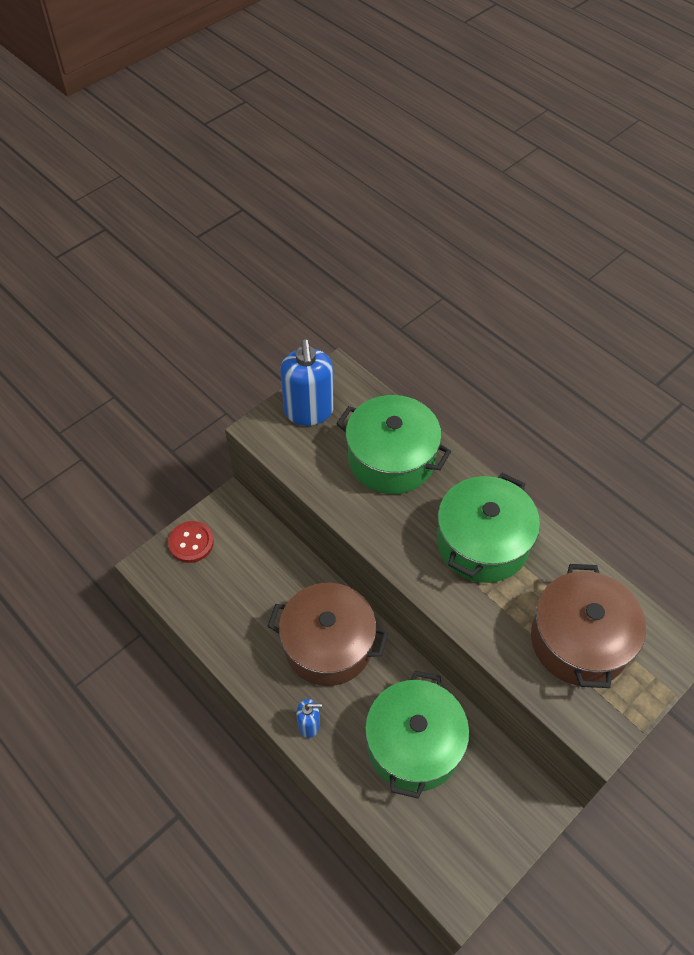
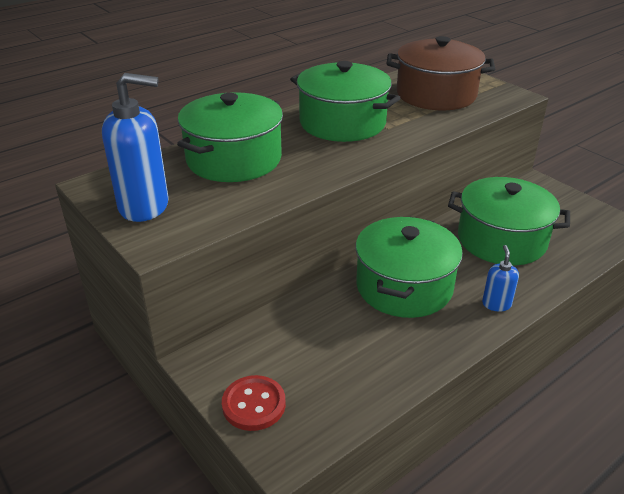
camera: 85 degrees left, 20 degrees down
brown pot [267,583,388,686] -> green pot [355,217,463,318]

